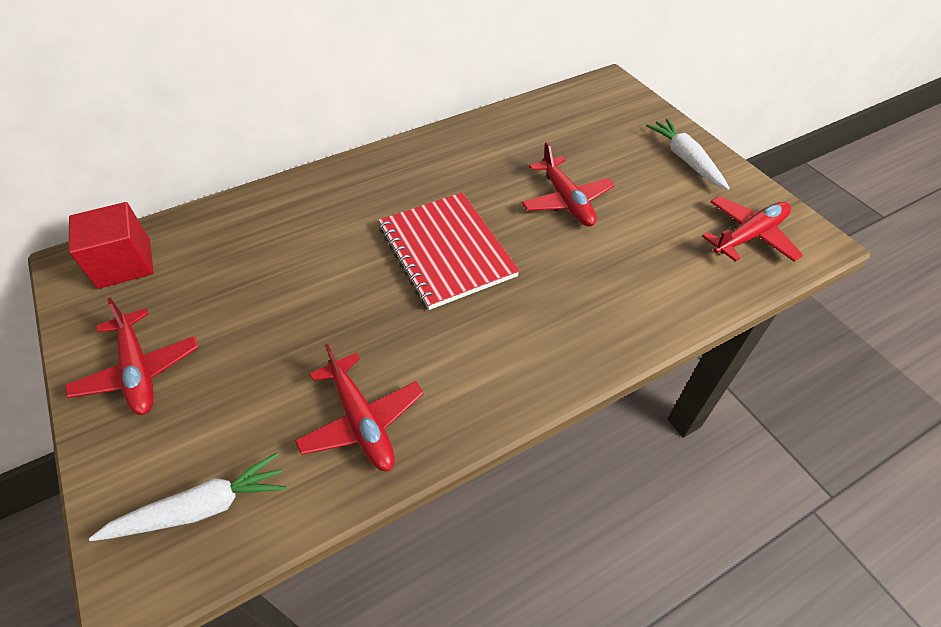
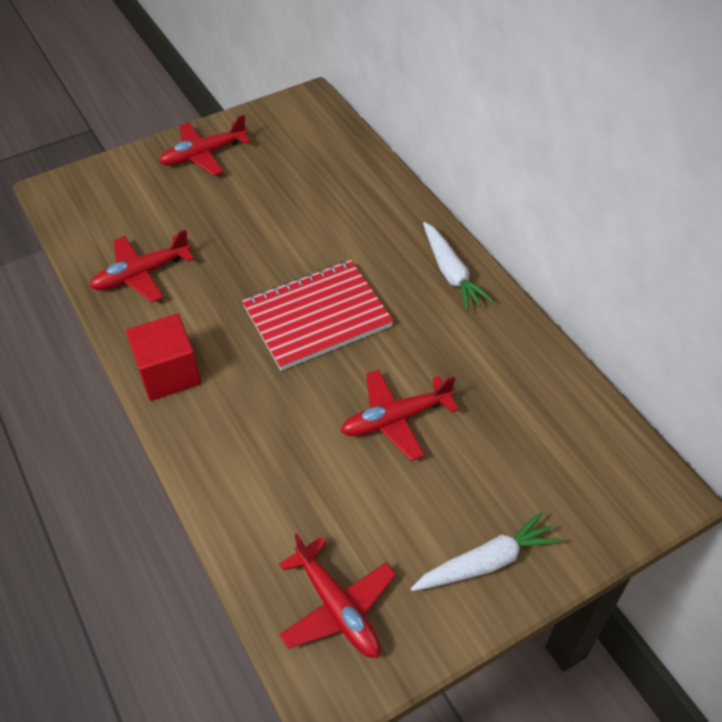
camera: 90 degrees right, 0 degrees up
red cube [69,202,154,289] -> red cube moved to [126,314,202,401]
white carrot [89,453,286,541] -> white carrot moved to [423,222,493,311]

